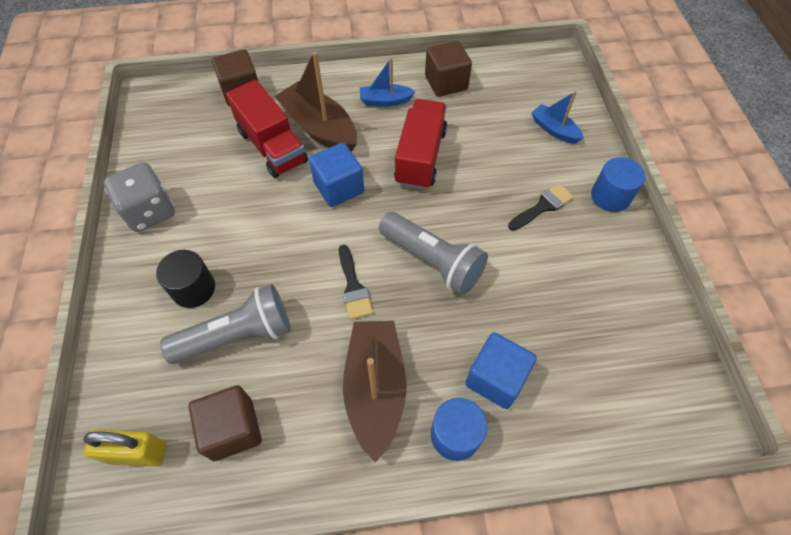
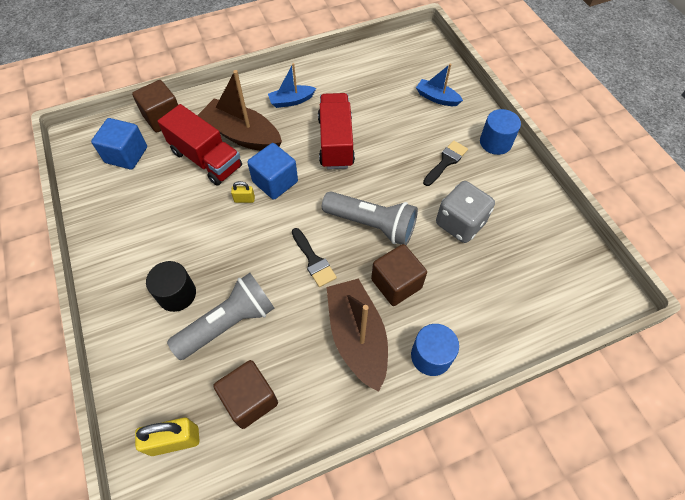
camera: 15 degrees left, 0 degrees up
grey dice [104,162,175,232] -> grey dice moved to [436,181,495,243]
brown cube [425,41,472,97] -> brown cube moved to [371,244,427,306]
blue cube [465,332,537,409] -> blue cube moved to [91,118,147,170]
none -> yellow padlock [231,181,255,203]

